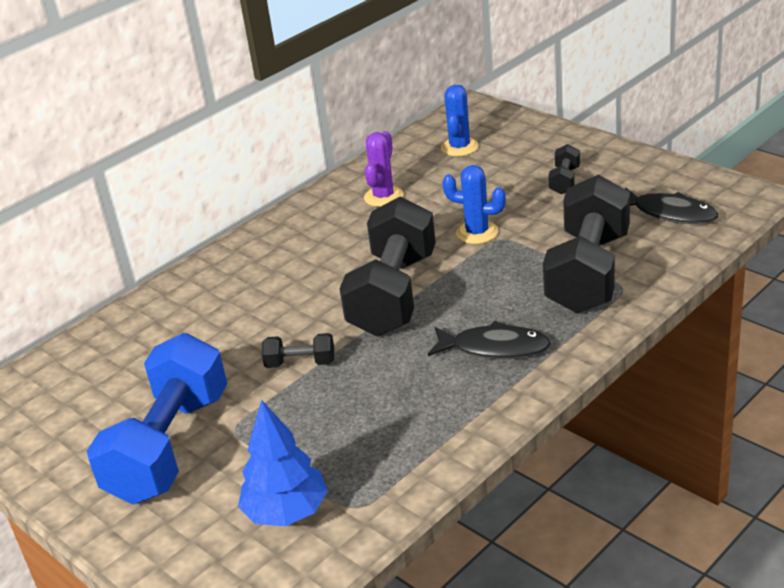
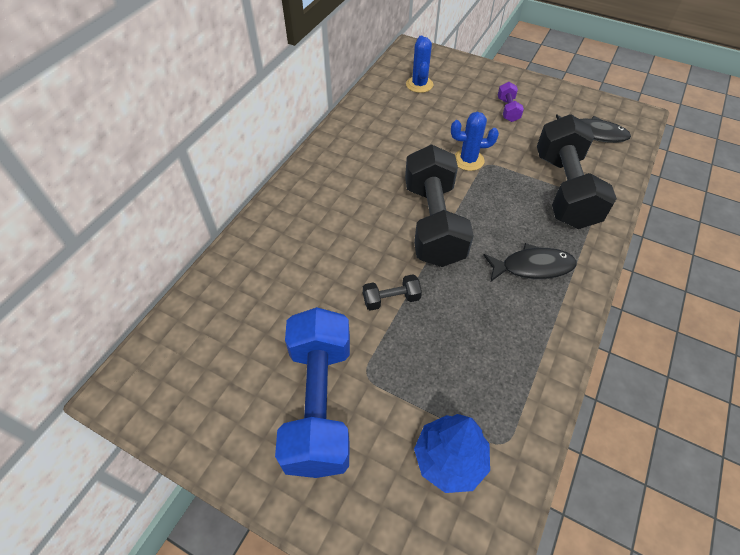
camera: 20 degrees left, 20 degrees up
purple cactus [364,131,404,207] -> none
black dumbbell [548,144,580,194] -> purple dumbbell [498,82,524,122]

